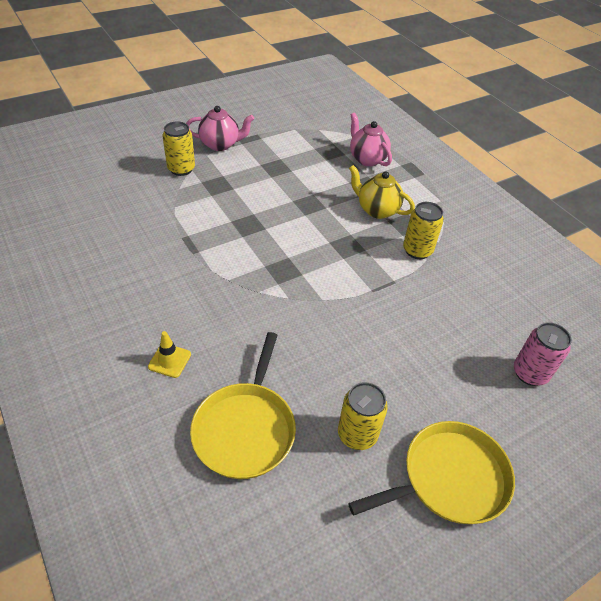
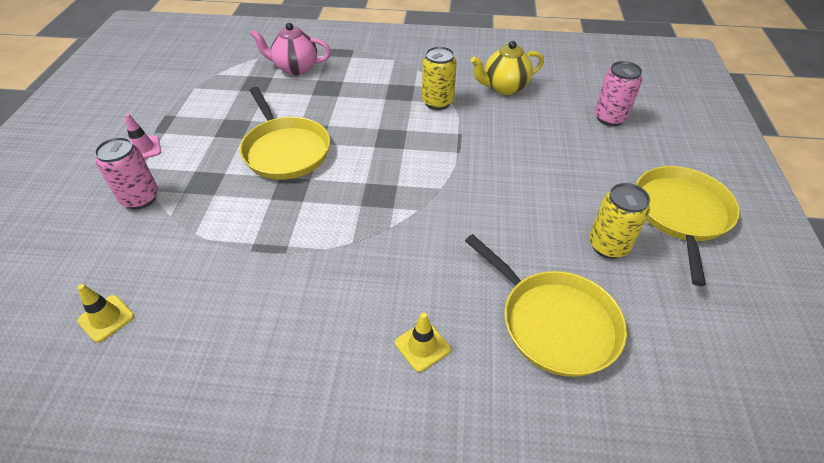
camera: 50 degrees left, 0 degrees up
yellow can [162,121,195,176] -> pink can [94,137,158,209]
pink teapot [186,106,254,151] -> pink traffic cone [125,113,161,159]
yellow teapot [349,165,415,219] -> yellow teapot moved to [471,41,544,95]
none -> yellow traffic cone [77,284,134,343]
none -> yellow pan [240,87,330,180]

